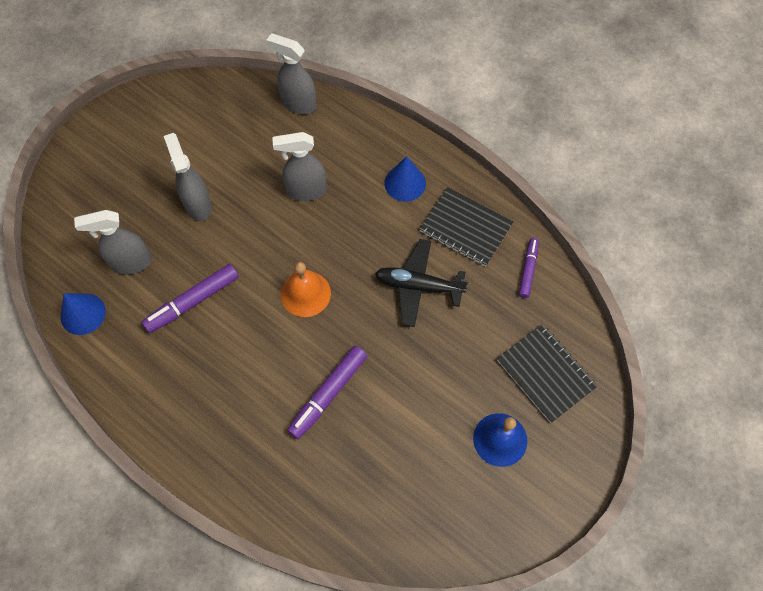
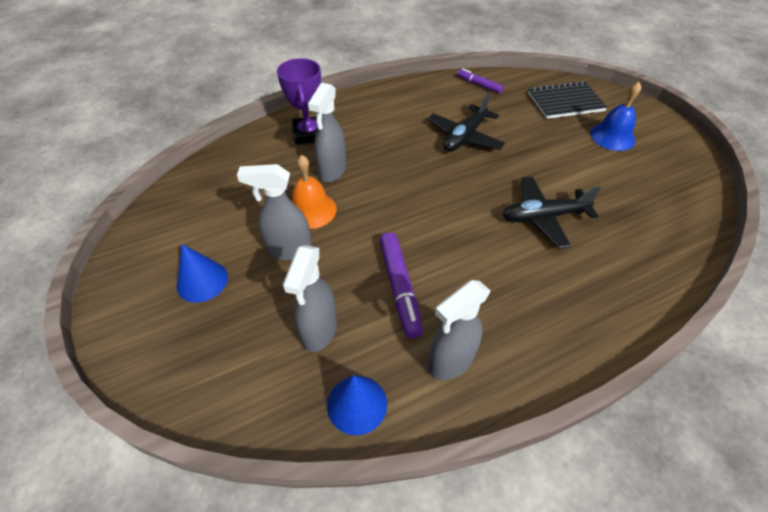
camera: 65 degrees left, 15 degrees down
grey spray bottle [266,33,317,114] -> grey spray bottle moved to [428,280,491,380]
orange bell [281,262,331,317] -> orange bell moved to [292,155,337,229]
purple marker [287,346,367,439] -> black plane [503,176,601,249]
blue cone [384,156,426,202] -> blue cone moved to [176,244,228,303]
black notebook [420,187,514,267] -> none
none -> purple trophy [277,58,321,145]

